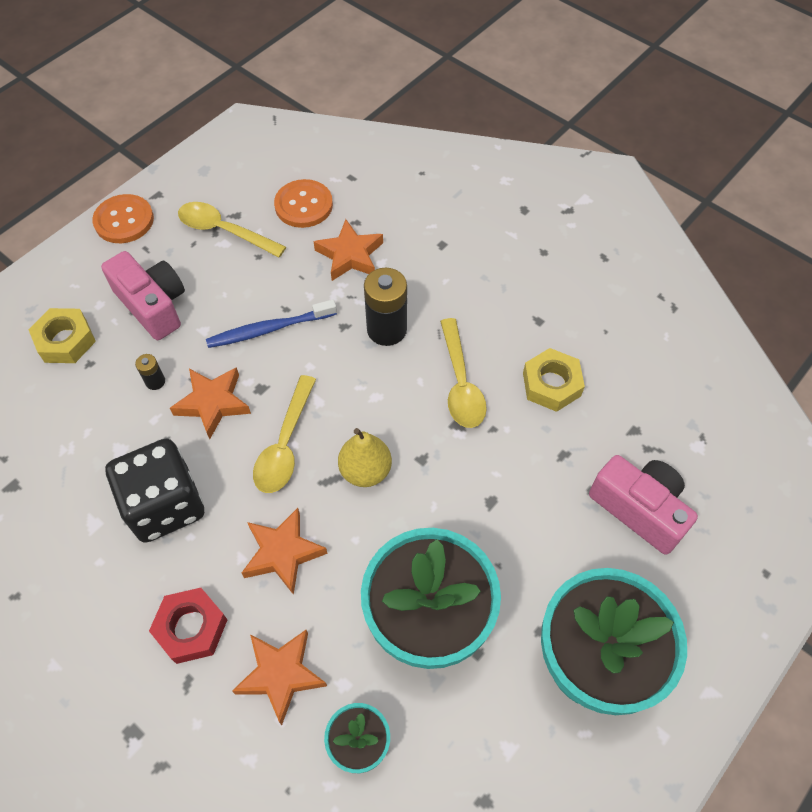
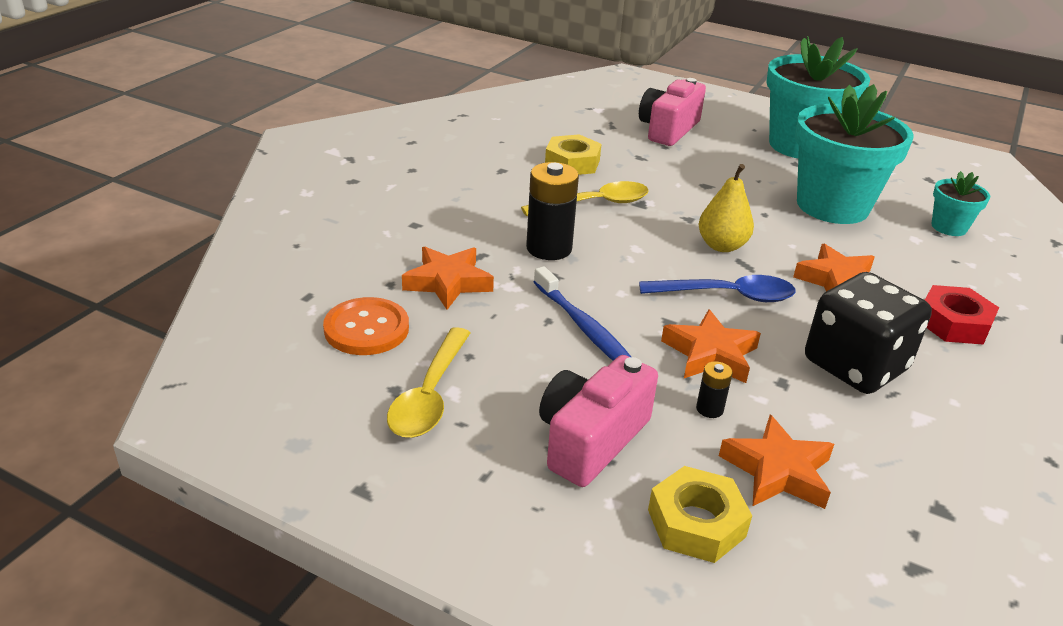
camera: 105 degrees left, 25 degrees down
orange button [92,194,154,243] -> none
orange star [232,630,327,725] -> orange star moved to [719,415,834,509]
yellow spoon [253,375,316,493] -> blue spoon [639,275,795,302]

